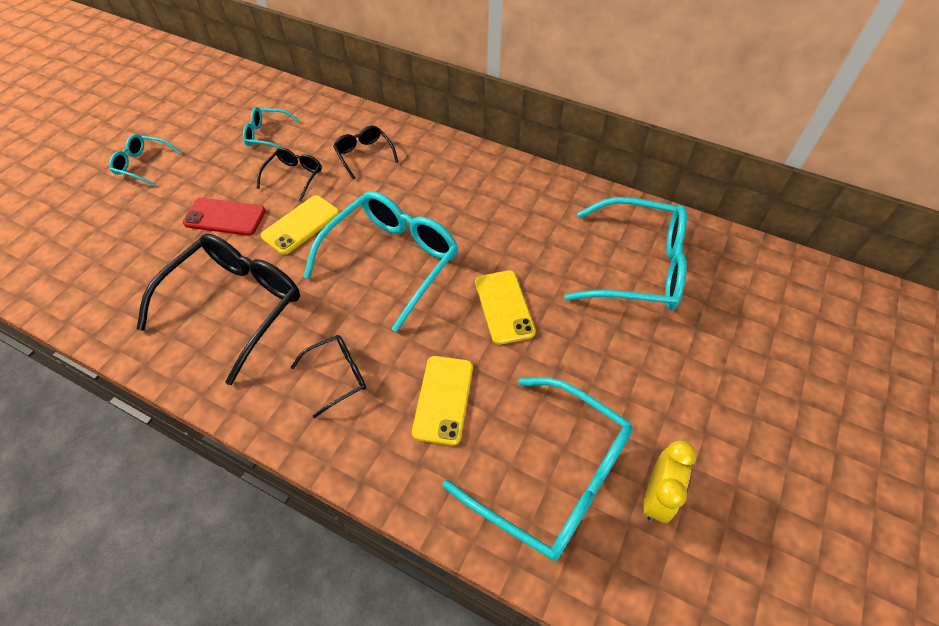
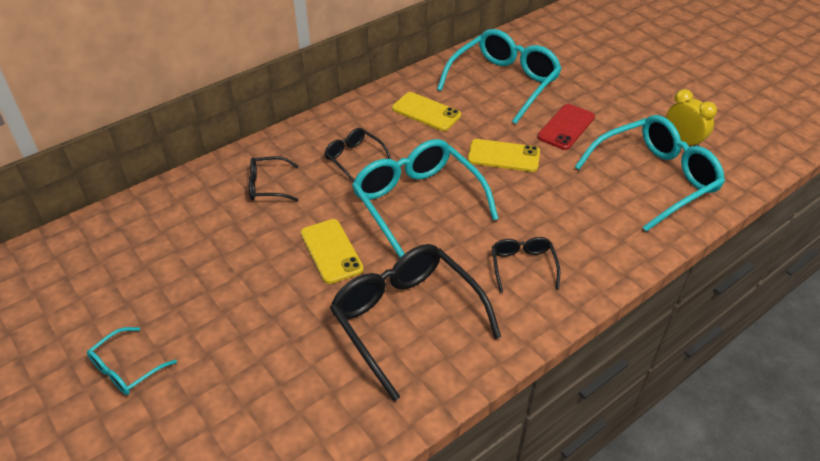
camera: 65 degrees left, 10 degrees down
red phone [183,198,265,236] -> red phone moved to [537,104,595,150]
turquoise glasses [243,107,300,148] -> none
black glasses [257,148,322,202] -> black glasses moved to [324,128,391,183]
yellow phone [412,356,473,446] -> yellow phone moved to [392,92,461,131]

